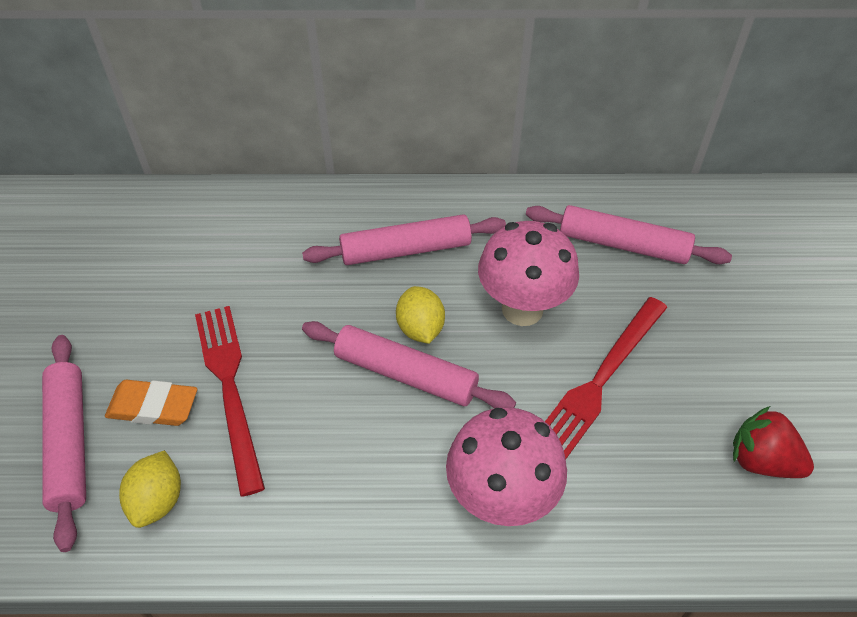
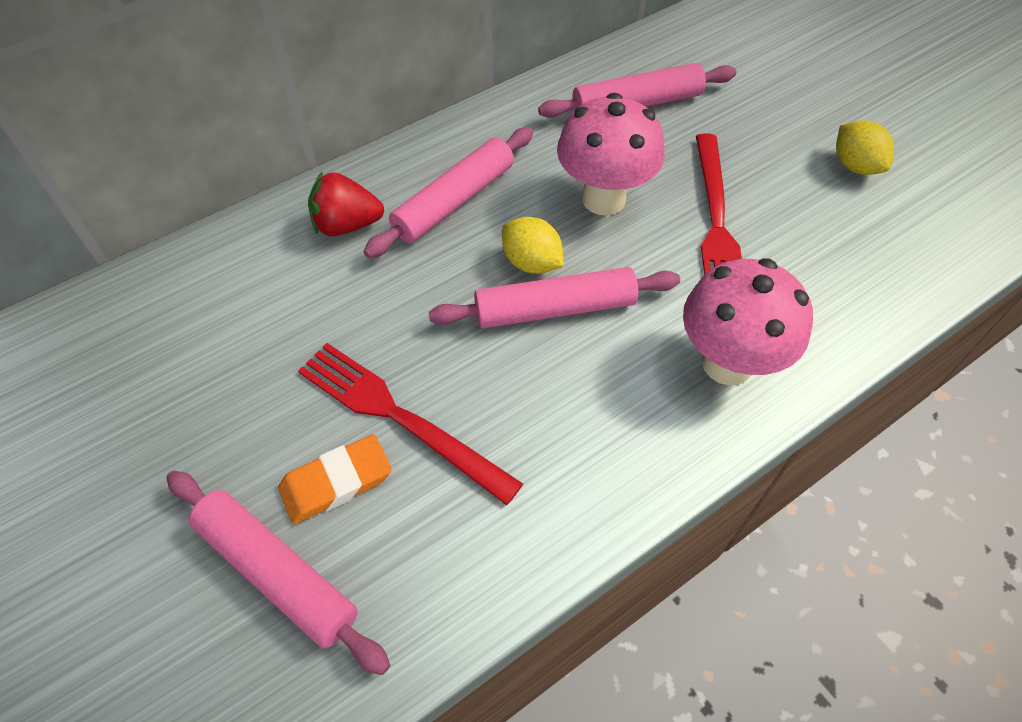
camera: 35 degrees left, 5 degrees up
yellow lemon [119,450,181,528] -> yellow lemon moved to [836,120,894,175]
red strawberry [733,406,814,478] -> red strawberry moved to [308,171,384,236]

